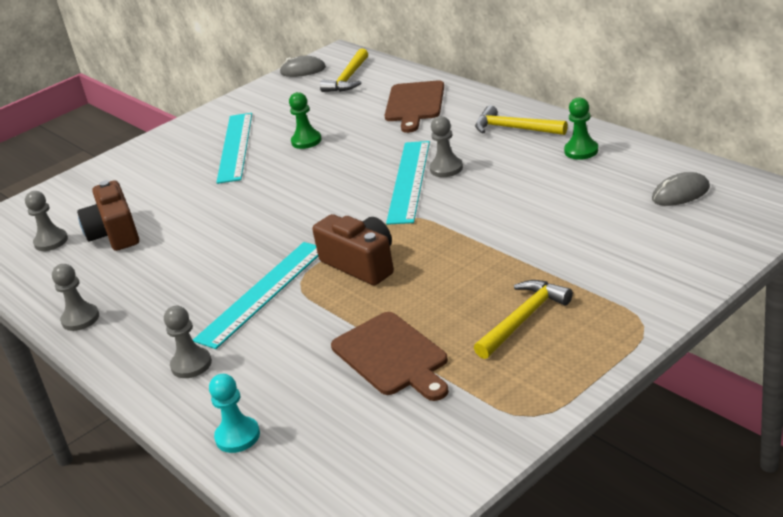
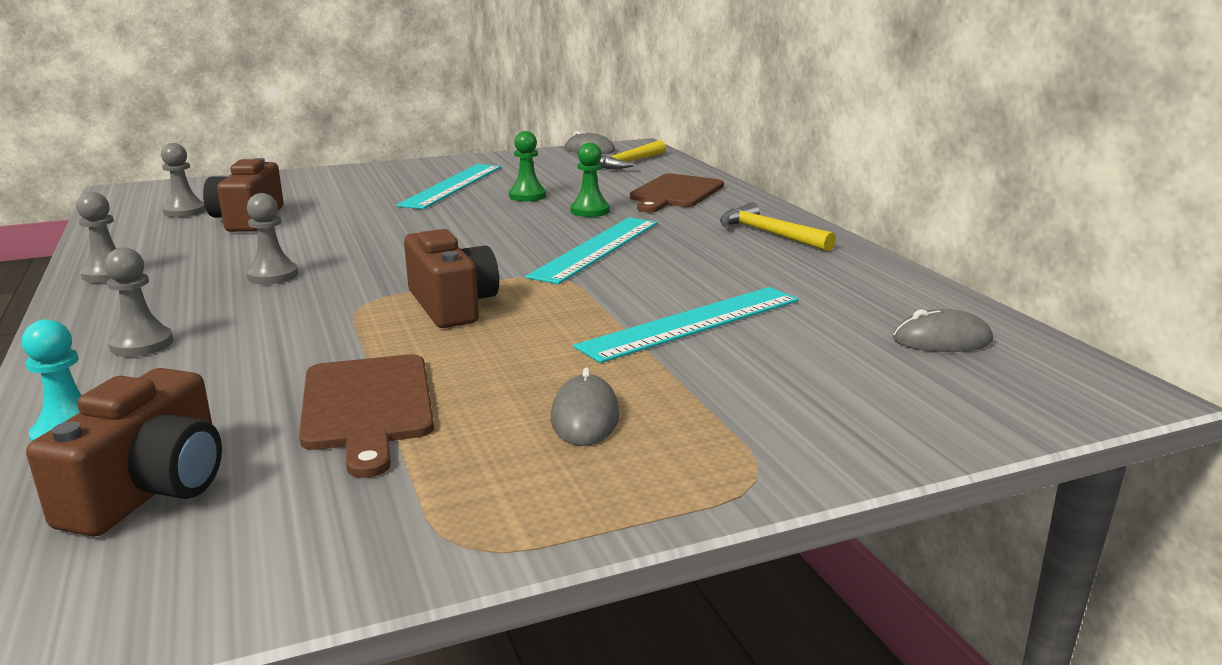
camera: 15 degrees right, 10 degrees down
turquoise ruler [193,242,318,349] -> turquoise ruler moved to [573,287,799,363]
grey pawn [429,116,463,177] -> grey pawn moved to [246,193,298,284]
yellow hammer [474,280,573,359] -> grey mouse [551,367,620,446]
green pawn [564,97,598,160] -> green pawn moved to [571,143,610,217]
none -> brown camera [26,368,222,536]

